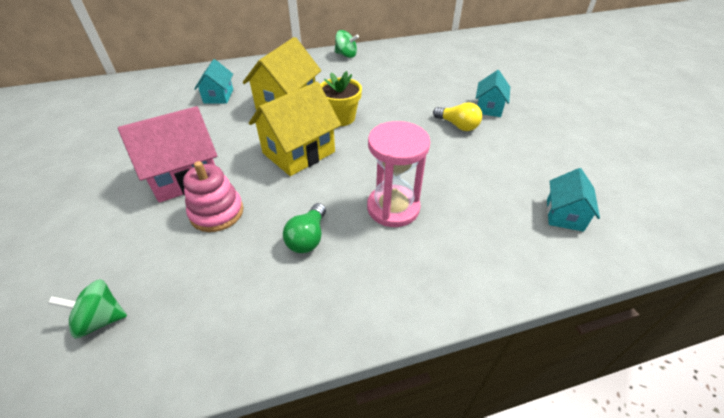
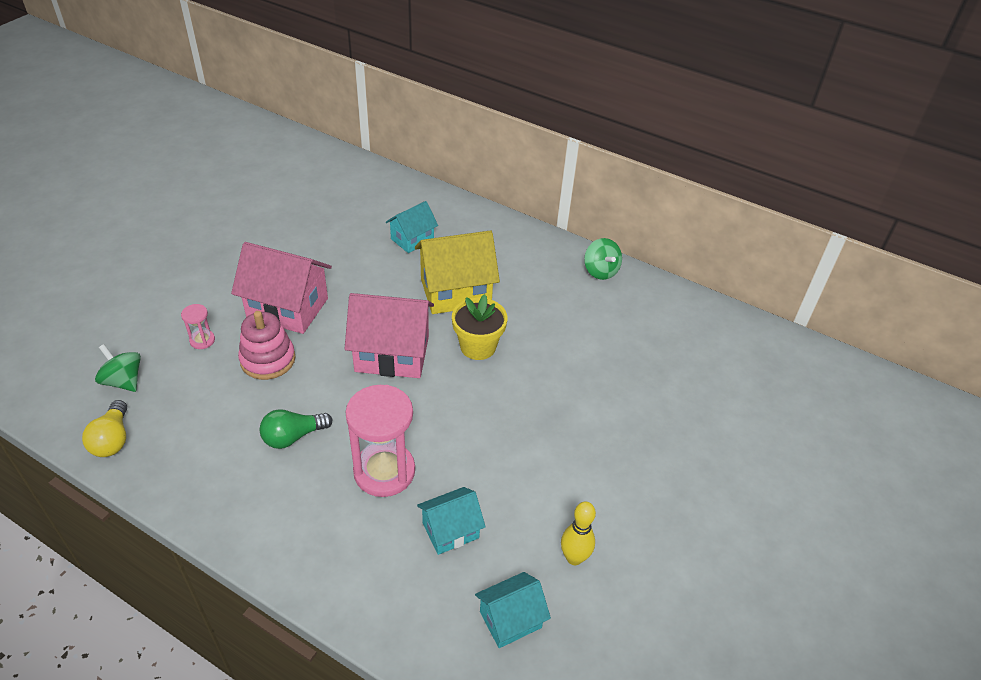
camera: 45 degrees right, 0 degrees up
yellow house [249,82,341,176] -> pink house [345,293,434,378]
yellow light bulb [433,102,482,131] -> yellow light bulb moved to [82,400,127,457]
turquoise house [476,70,510,117] -> turquoise house moved to [417,487,486,555]
none -> pink hourglass [181,304,215,349]
none -> yellow bowling pin [561,502,596,565]

